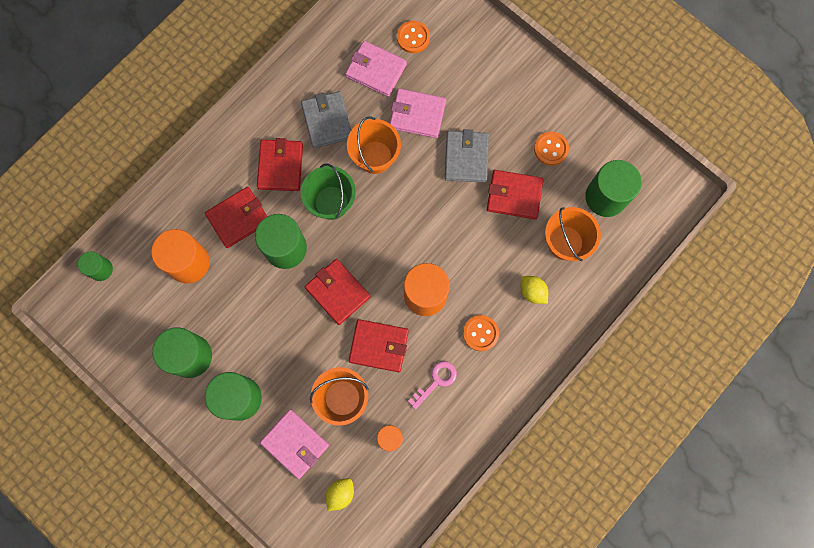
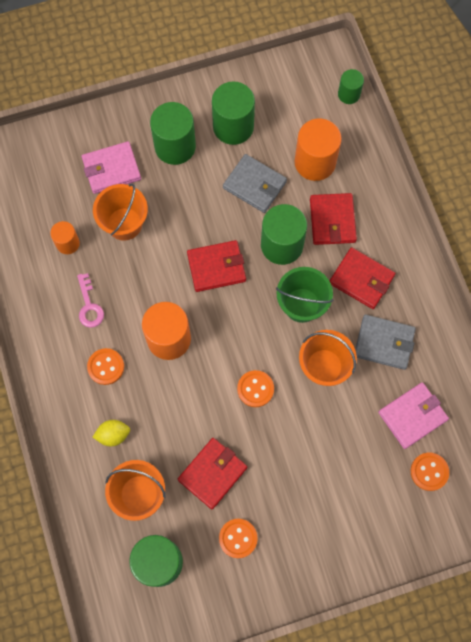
camera: 120 degrees right, 5 degrees down
yellow lemon [326,478,354,511] -> none
red wallet [349,319,409,372] -> none
pink wallet [390,88,446,138] -> none
grey wallet [445,129,489,183] -> grey wallet moved to [223,154,287,213]
none -> orange button [237,370,274,407]

